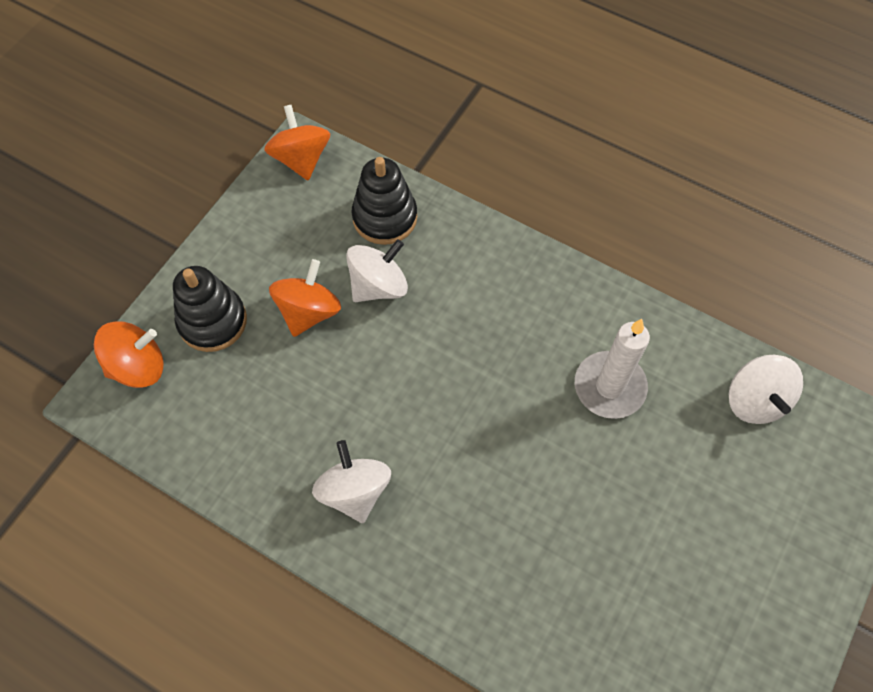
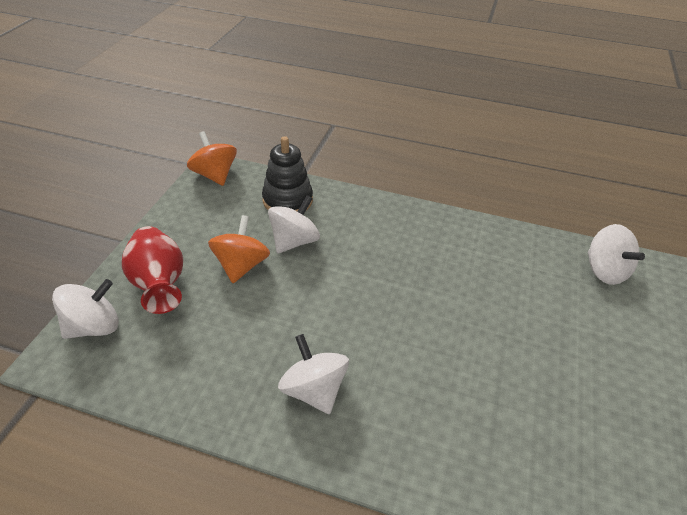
camera: 15 degrees left, 20 degrees down
orange spinning top [94,321,164,388] -> white spinning top [52,279,119,339]
black stacking toy [173,266,247,352] -> red vase [122,226,183,314]
white candle [575,319,650,419] -> none

